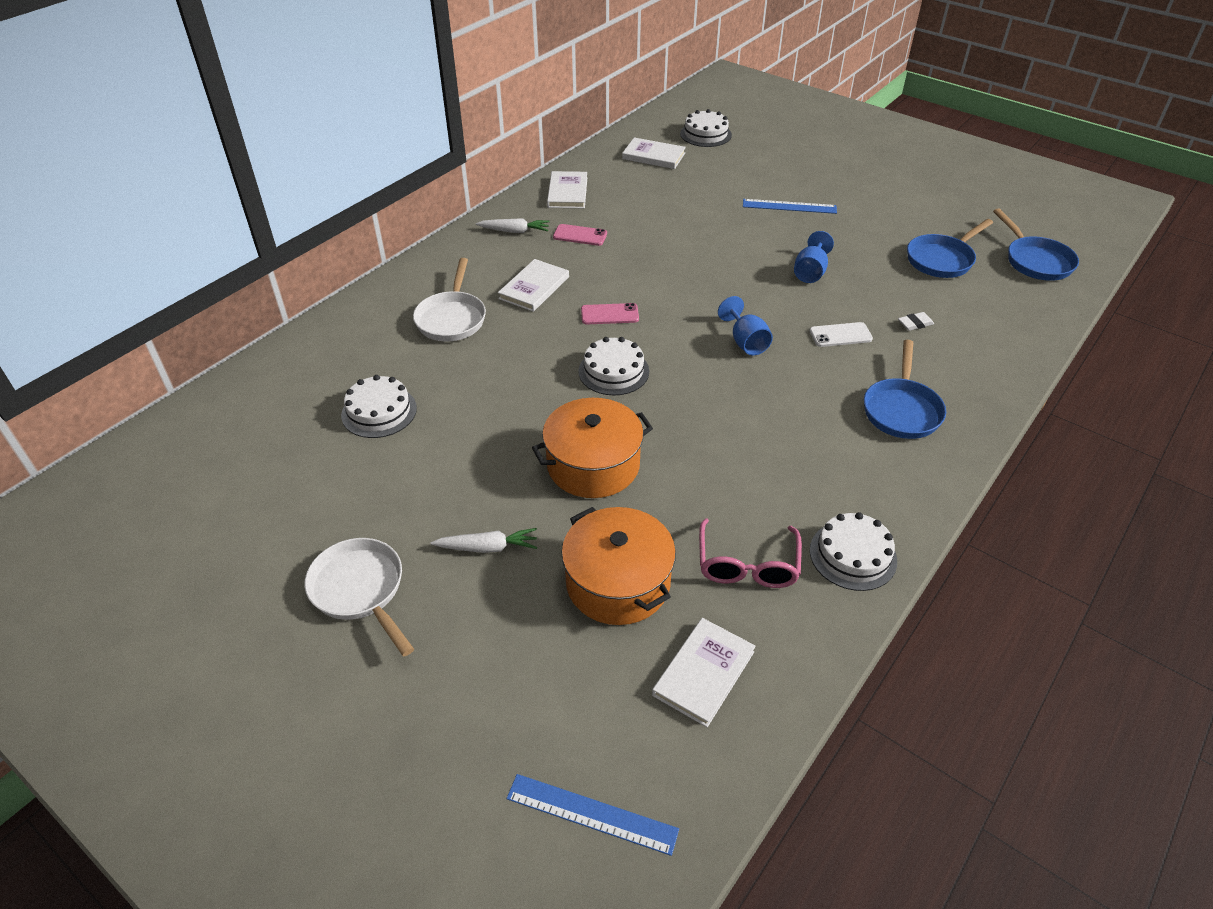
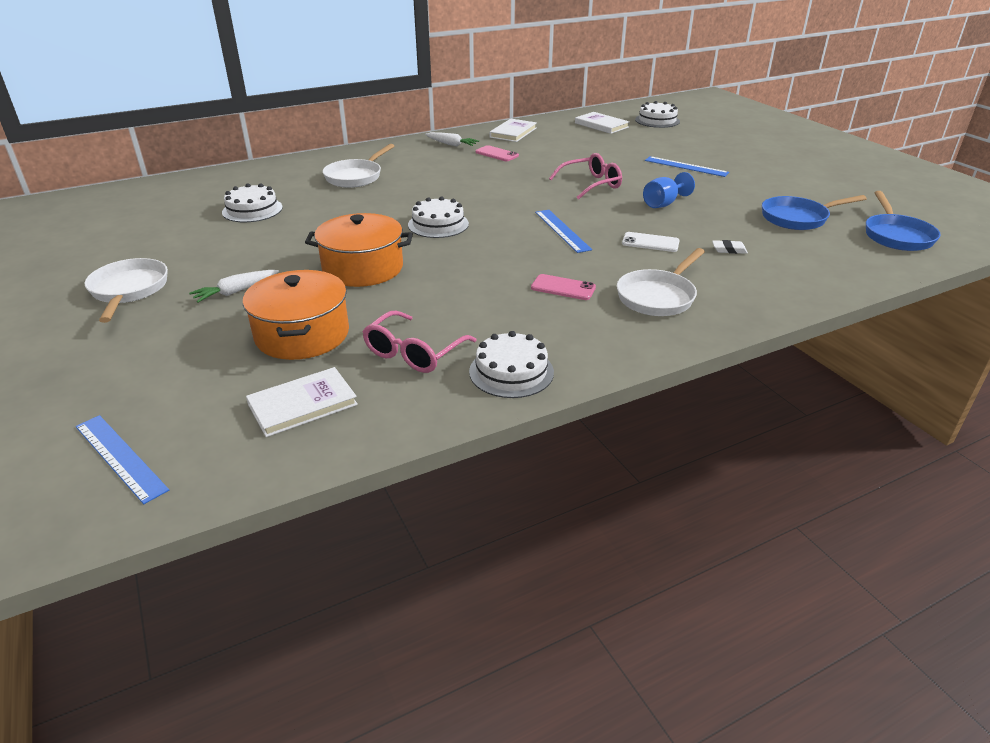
camera: 25 degrees right, 10 degrees down
white carrot [431,528,537,553] -> white carrot turned 120 degrees clockwise [189,270,279,303]
white book [498,259,569,312] -> none
pink phone [581,303,639,324] -> pink phone moved to [531,274,596,300]
blue goblet [718,296,773,355] -> blue ruler [535,210,592,253]
blue pan [864,340,946,439] -> white pan [617,248,705,316]
none -> pink glasses [549,153,622,200]

